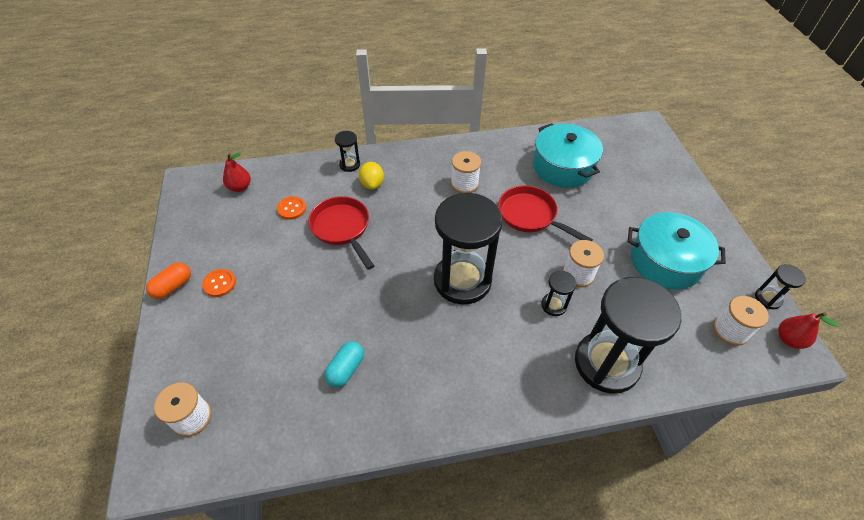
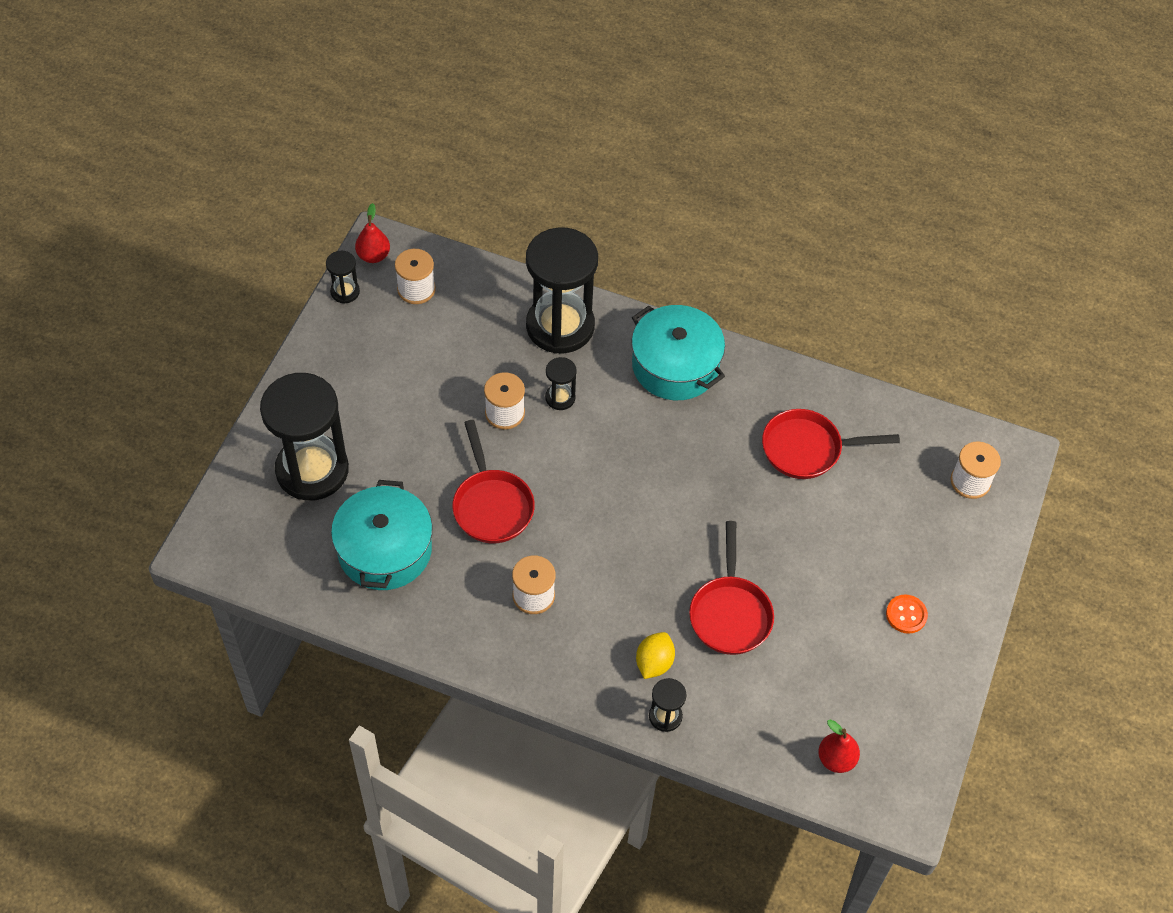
camera: 150 degrees left, 5 degrees up
orange capsule [146,262,191,299] -> none
orange button [277,196,306,220] -> none
turquoise capsule [325,341,364,387] -> red pan [762,409,900,479]
black hourglass [434,193,503,305] -> black hourglass moved to [260,373,349,501]
turquoise pot [628,212,726,290] -> turquoise pot moved to [631,305,725,400]

